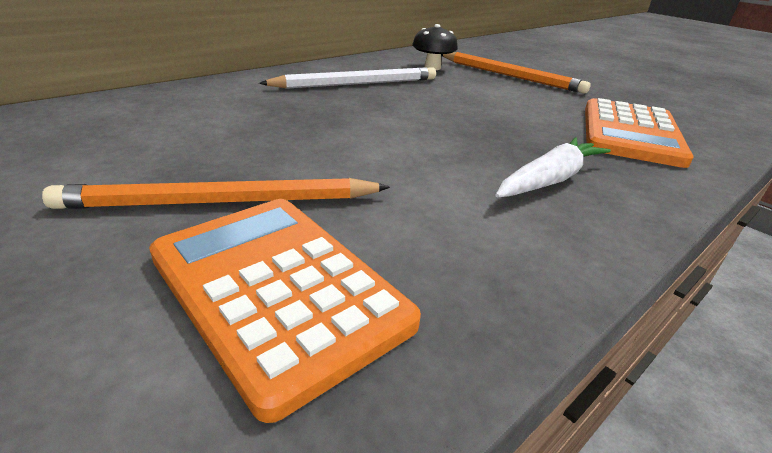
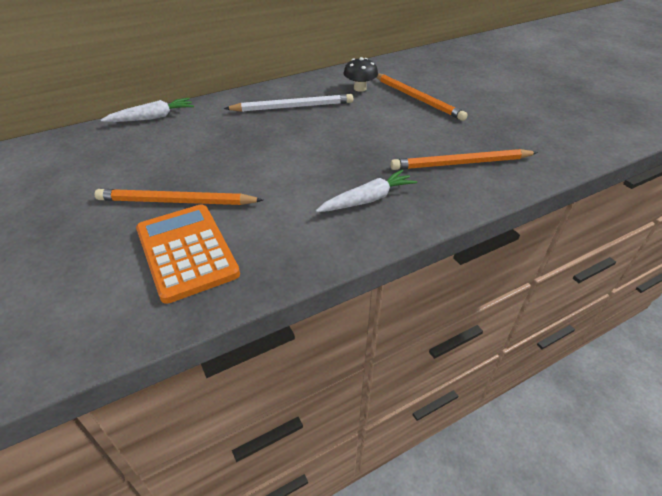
camera: 15 degrees right, 10 degrees up
orange calculator [585,98,694,168] -> orange pencil [390,149,538,170]
none -> white carrot [101,98,194,122]

